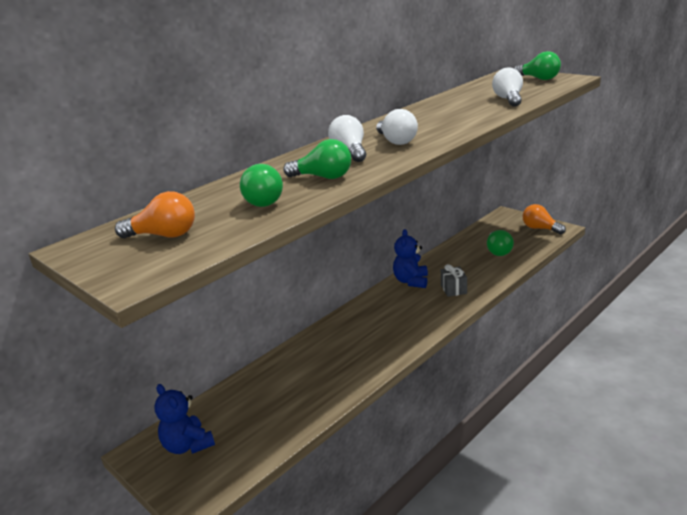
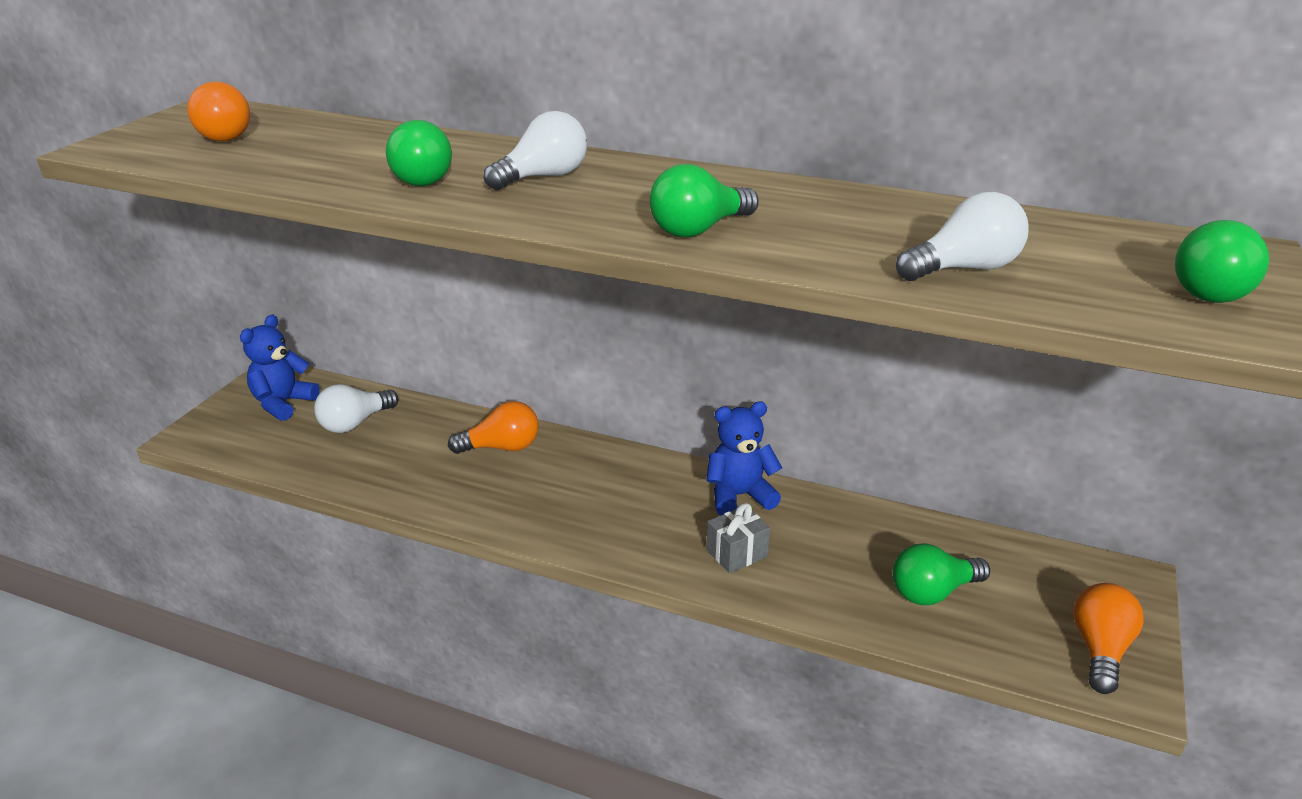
camera: 65 degrees right, 5 degrees up
green light bulb [240,164,283,207] -> green light bulb moved to [650,164,759,237]
white light bulb [376,109,418,145] -> white light bulb moved to [314,384,399,433]
none -> orange light bulb [448,401,539,454]

